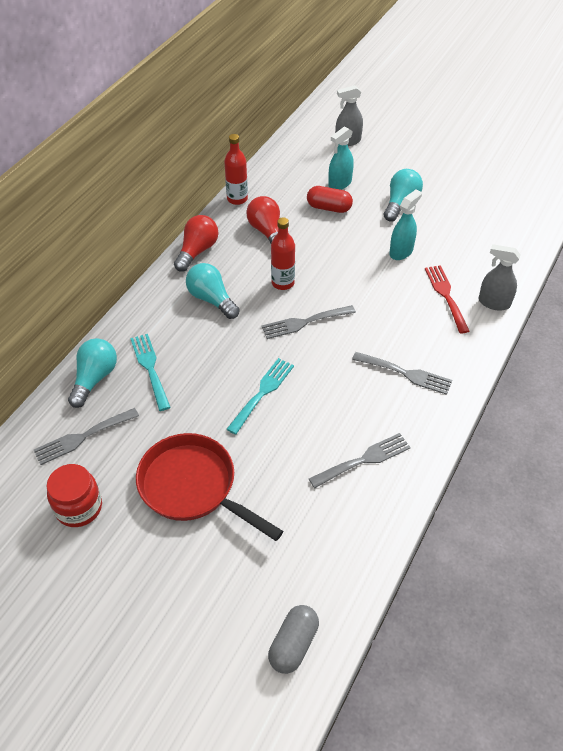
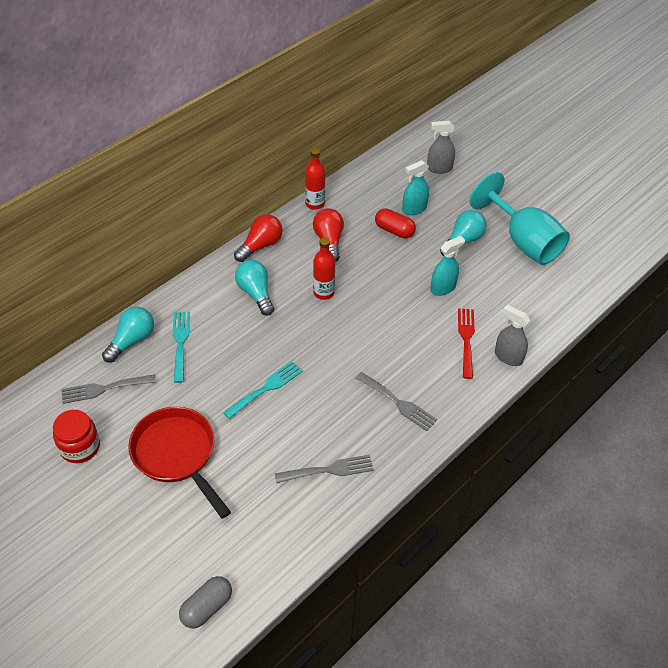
camera: 15 degrees right, 0 degrees up
grey fork [262,305,356,339] -> none
none -> turquoise goblet [470,172,570,265]

